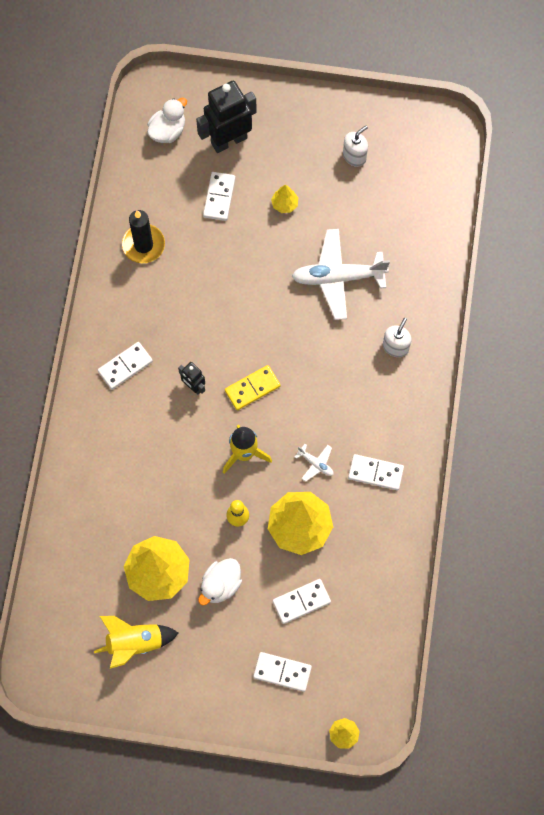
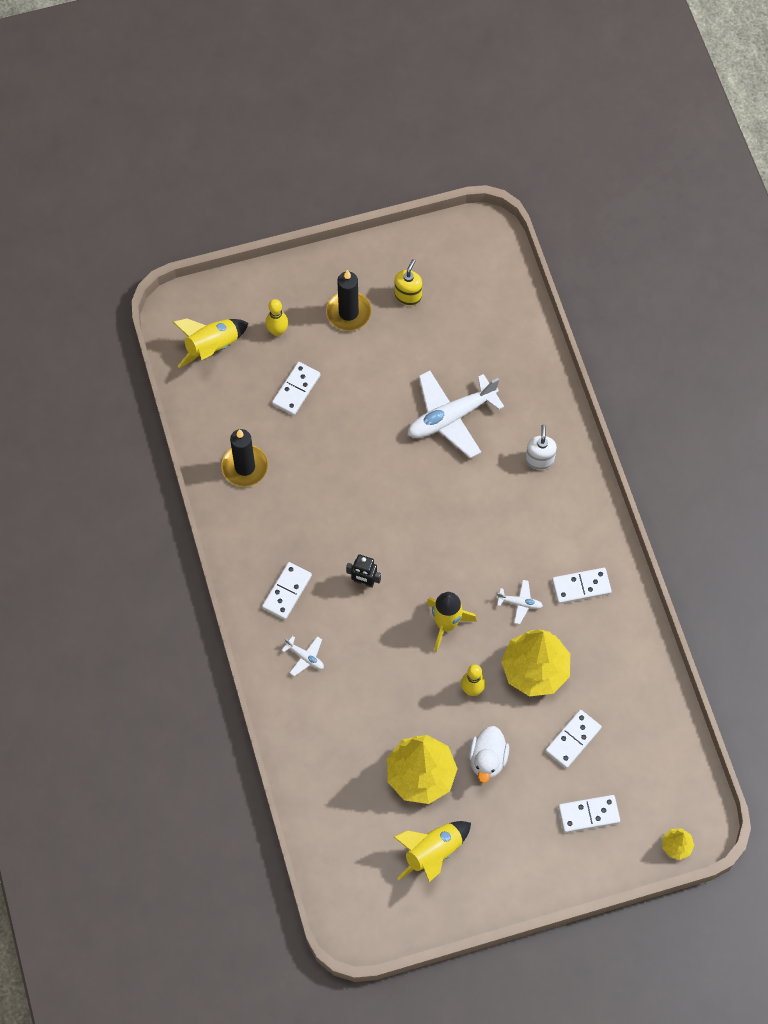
camera: 25 degrees left, 5 degrees down
white duck [147,98,187,143] -> yellow rocket [173,319,248,368]
black robot [196,81,257,153] -> yellow bowling pin [265,299,288,336]
white domino [203,172,236,221] -> white domino turned 45 degrees clockwise [272,362,320,416]
yellow domino [225,365,281,410] -> none
yellow tree [271,185,298,213] -> none
white soap dispenser [343,125,368,167] -> yellow soap dispenser [395,259,422,306]
none -> white plane [281,636,324,676]
none -> black candle [326,270,371,331]

